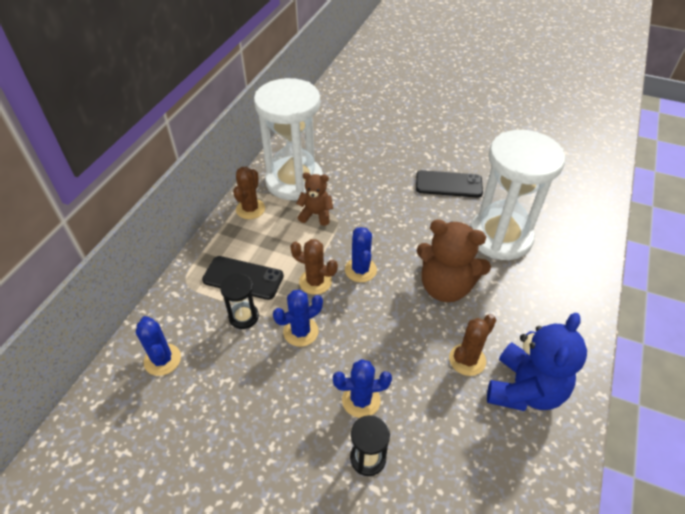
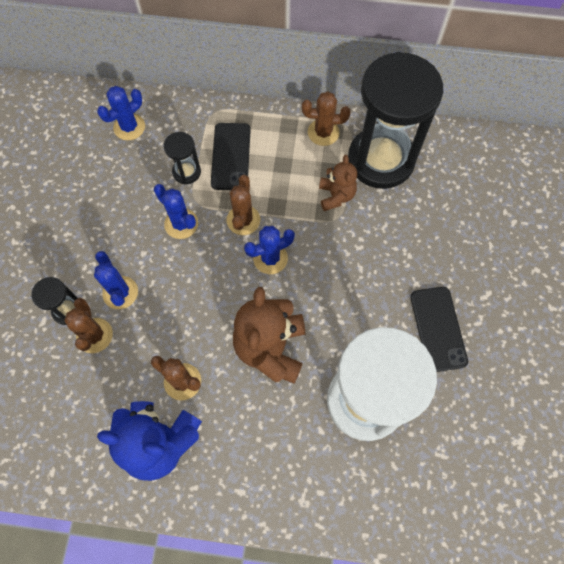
camera: 75 degrees right, 20 degrees up
white hourglass [254,78,323,200] -> black hourglass [348,52,443,189]
none -> brown cactus [64,298,113,353]

